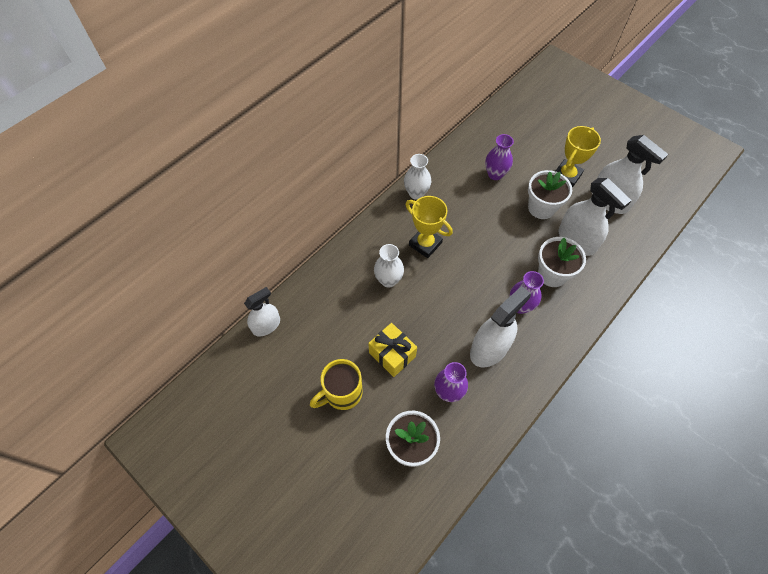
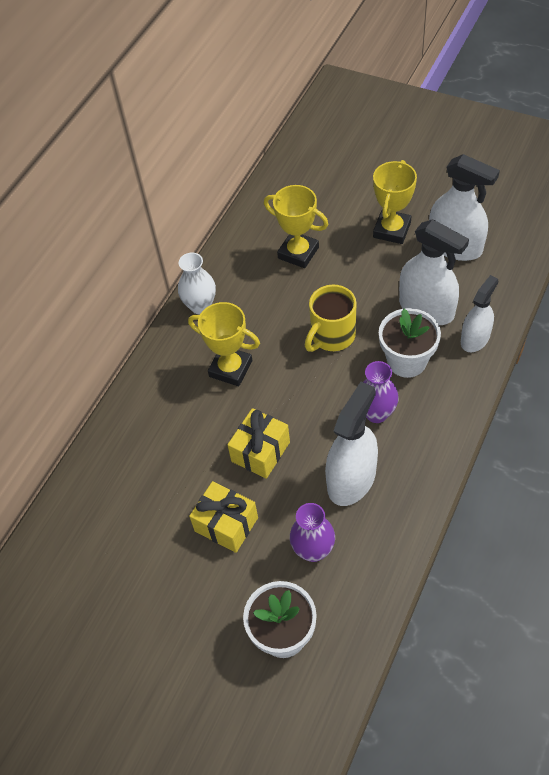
camera: 10 degrees left, 5 degrees down
white spray bottle [244,287,280,337] -> white spray bottle moved to [461,275,498,352]
yellow mug [310,359,363,410] -> yellow mug moved to [305,285,356,352]
white vase [374,244,404,288] -> none
purple vase [485,134,514,180] -> yellow trophy [264,185,329,268]
white flower pot [528,170,572,219] -> none
none -> yellow gift [228,408,290,479]

